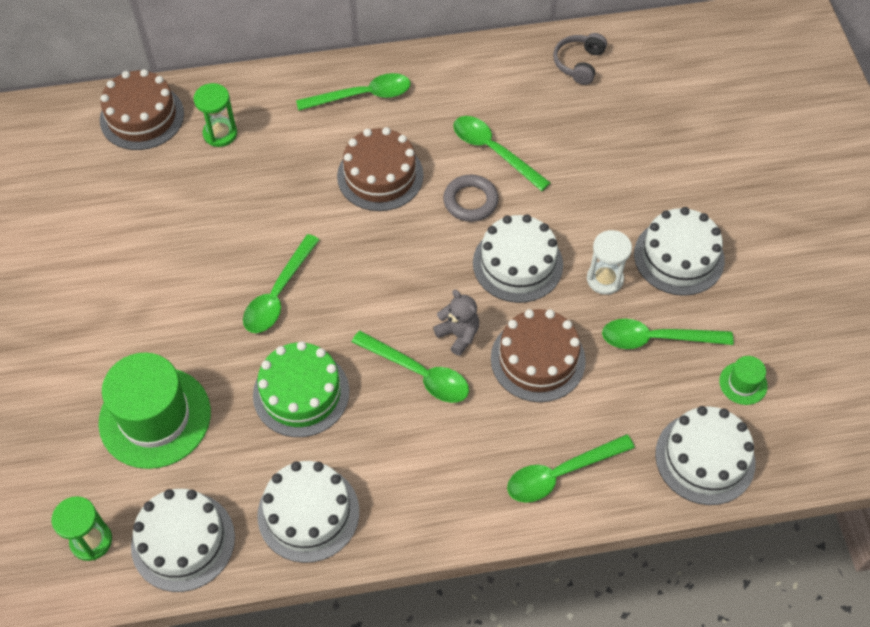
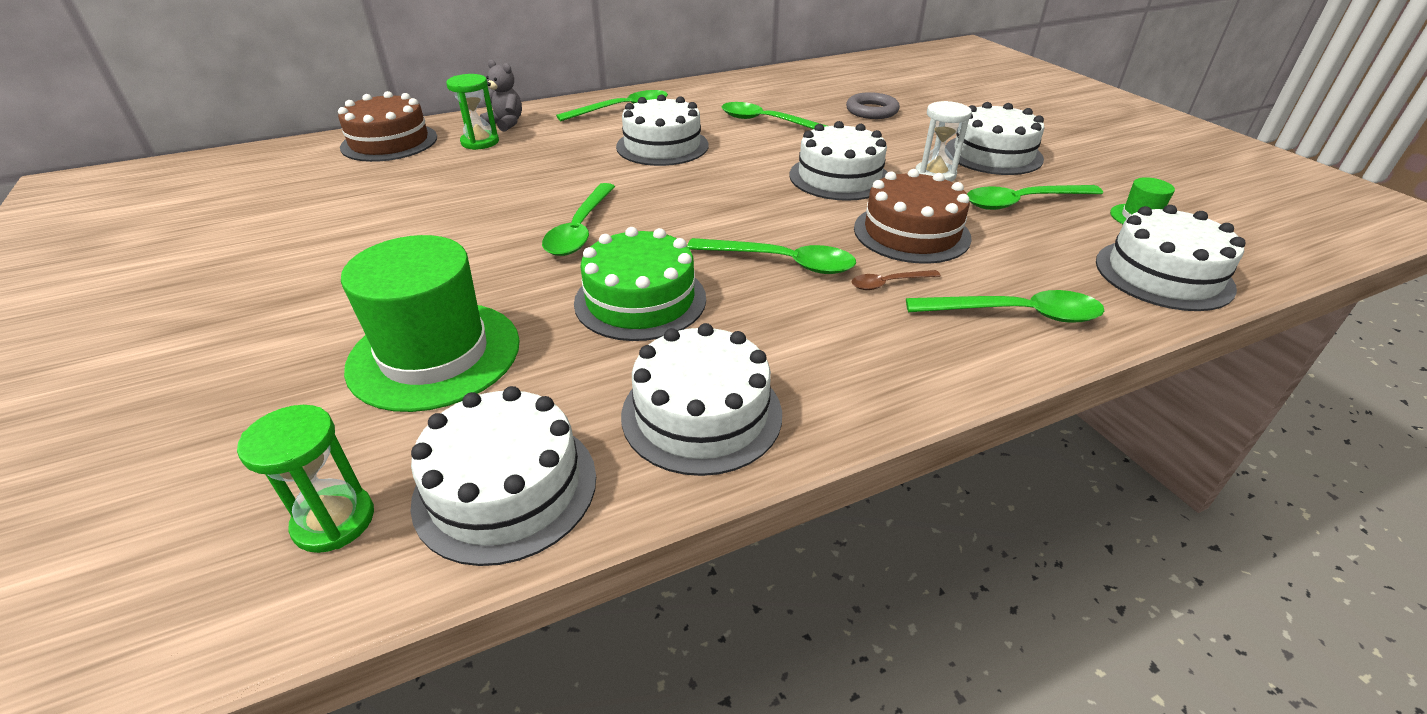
camera: 15 degrees left, 20 degrees down
brown cake [337,127,424,211] -> white cake [616,95,709,166]
grey teddy bear [433,290,479,356] -> grey teddy bear moved to [480,60,522,132]
grey ring [443,175,499,222] -> grey ring moved to [846,92,900,119]
green spoon [507,434,635,503] -> green spoon turned 135 degrees counterclockwise [906,290,1104,323]
grey headphones [553,33,607,85] -> none
none -> brown spoon [852,270,941,290]

